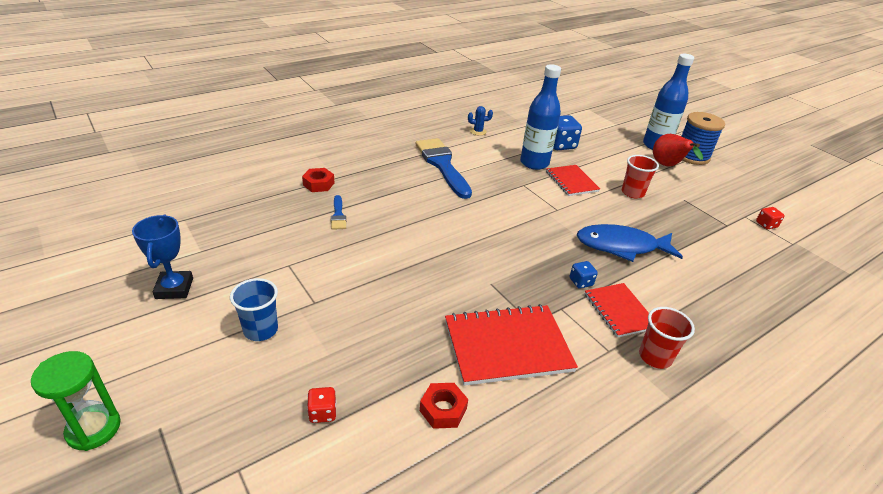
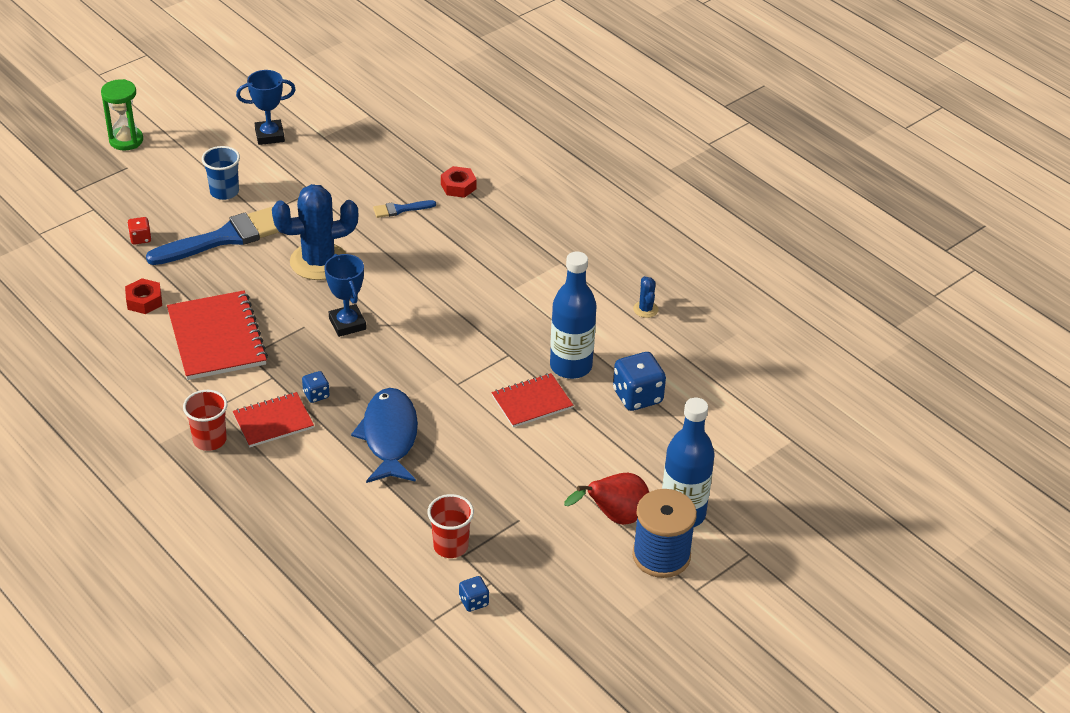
camera: 85 degrees right, 5 degrees up
blue brush [416,138,472,199] -> blue brush moved to [146,207,279,265]
red cup [622,155,659,199] -> red cup moved to [428,494,474,558]
red dice [756,207,784,229] -> blue dice [459,576,489,612]
none -> blue cactus [272,184,358,280]
none -> blue trophy [324,254,366,337]

